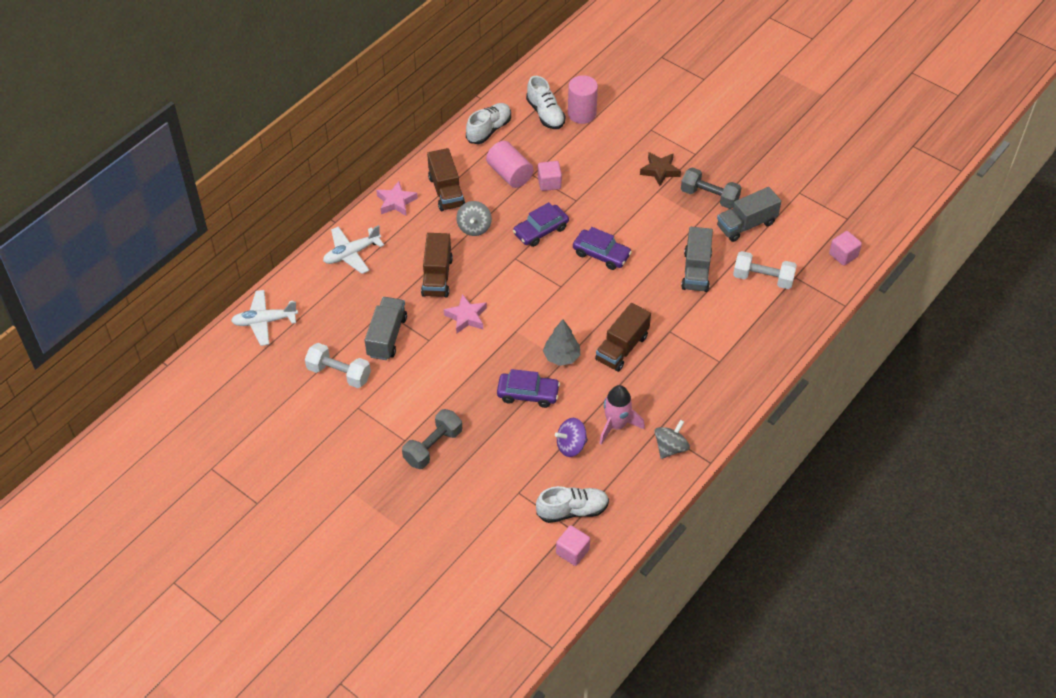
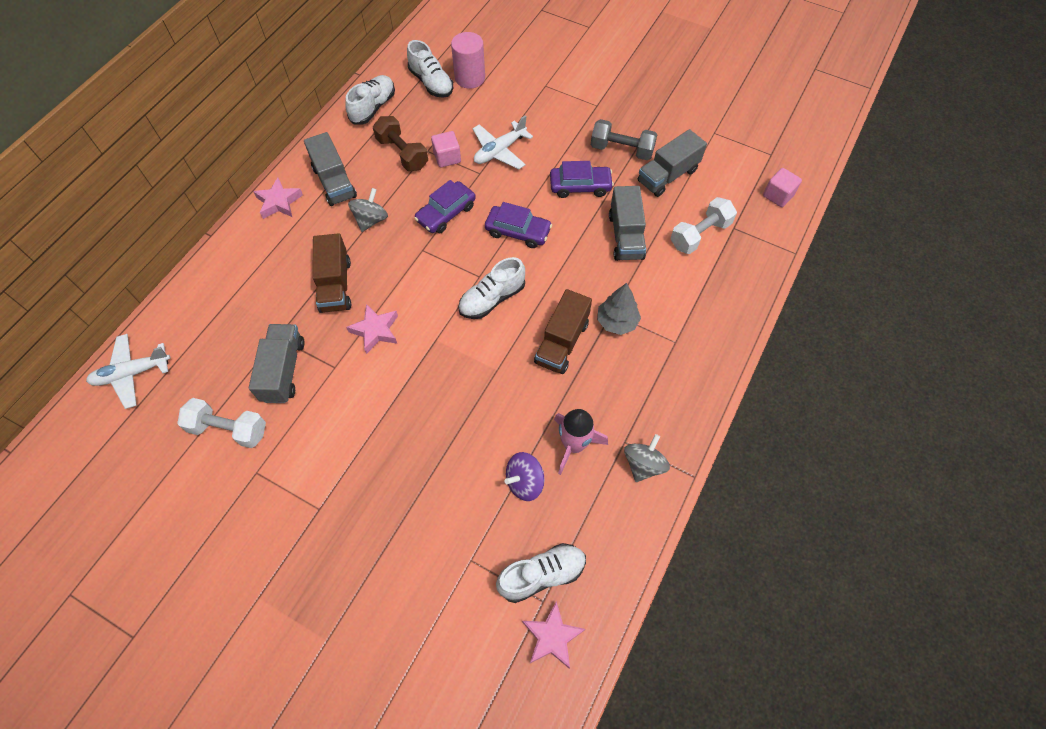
camera: 10 degrees left, 10 degrees up
white plane [323,225,384,274] -> white plane moved to [473,115,533,169]
grey dumbbell [402,409,462,469] -> none
brown truck [427,148,465,211] -> grey truck [304,132,357,206]
grey spinning top [456,201,492,236] -> grey spinning top turned 150 degrees counterclockwise [348,188,388,232]
pink cylinder [486,141,534,188] -> brown dumbbell [373,116,428,171]
purple car [497,369,560,408] -> purple car moved to [550,161,614,198]
grey tree [543,319,580,366] -> grey tree moved to [597,283,641,335]
pink cube [556,525,590,566] -> pink star [522,601,585,669]
brown star [640,152,681,186] -> none
white dumbbell [733,251,797,289] -> white dumbbell turned 45 degrees counterclockwise [670,197,737,254]
none -> white shoe [458,257,525,319]

